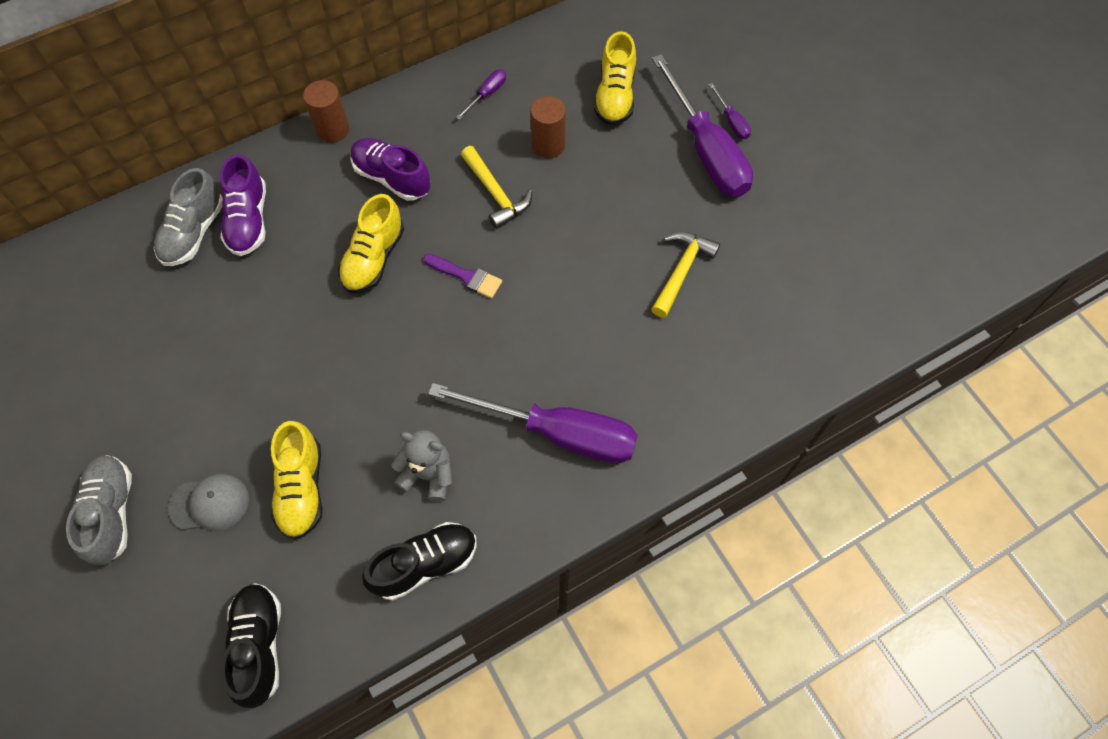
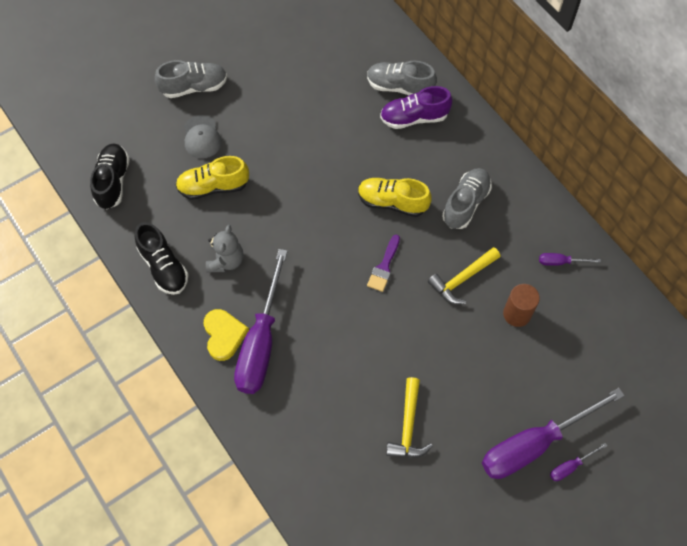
camera: 85 degrees right, 0 degrees up
black shoe [221,583,281,708] -> black shoe turned 75 degrees counterclockwise [90,143,130,209]
brown cylinder [303,80,349,143] -> none
purple shoe [351,138,430,201] -> grey shoe [442,168,492,229]
purple screwdriver [456,70,506,120] -> purple screwdriver turned 150 degrees clockwise [539,253,601,266]
yellow shoe [594,31,636,125] -> none
yellow hammer [651,232,720,318] -> yellow hammer turned 75 degrees clockwise [386,377,433,458]
none -> yellow heart [204,309,249,361]

